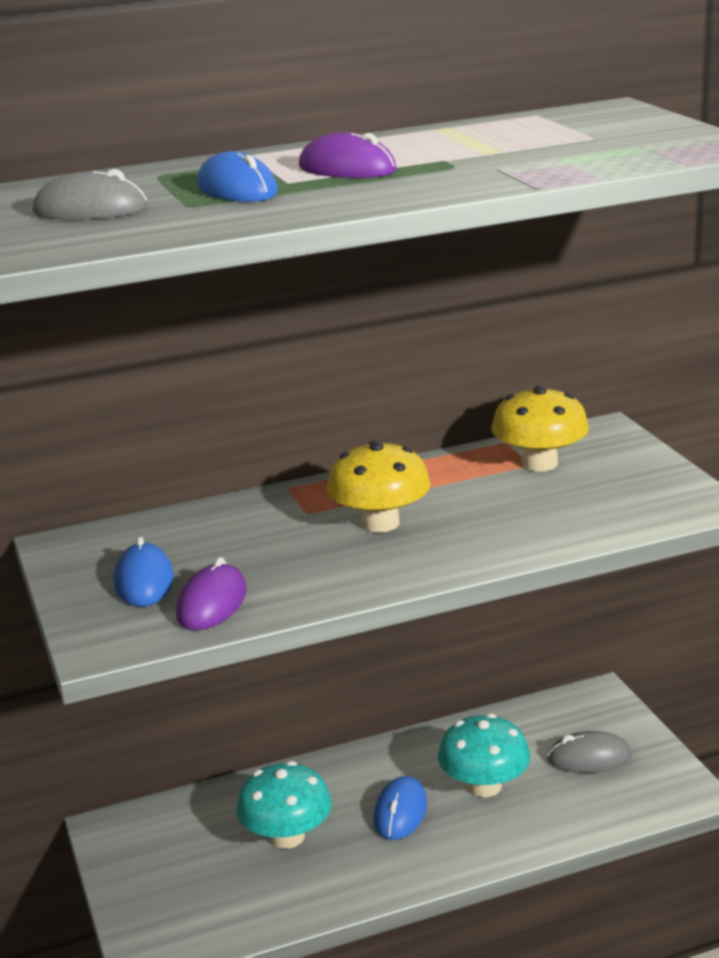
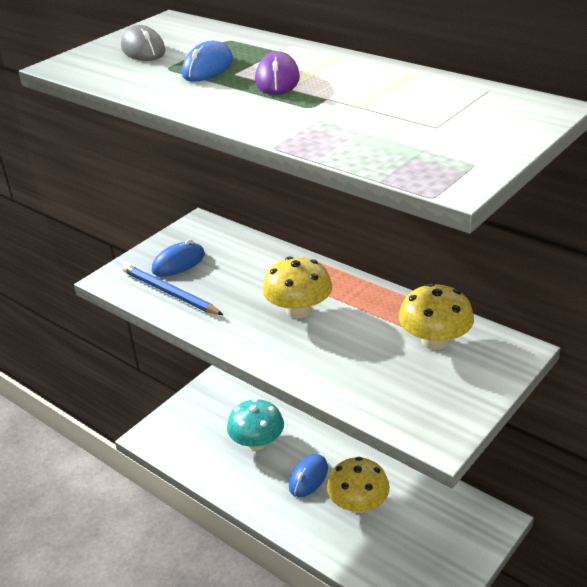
camera: 60 degrees right, 10 degrees up
purple mouse [176,557,247,630] -> blue pencil [122,264,223,315]
blue mouse [373,776,427,840] -> blue mouse turned 45 degrees counterclockwise [289,454,328,497]
turquoise mushroom [438,713,530,798] -> yellow mushroom [327,457,390,513]
grey mouse [547,731,632,773] -> none

